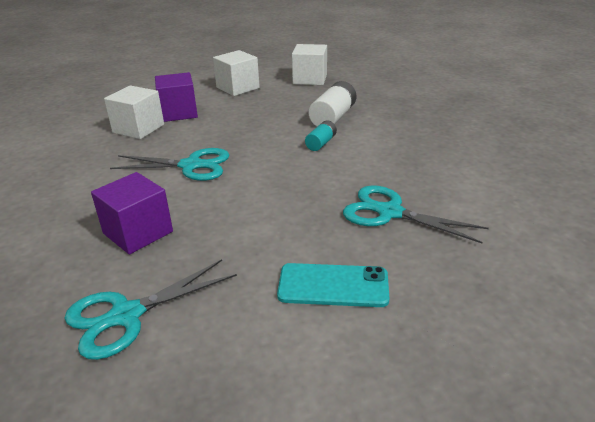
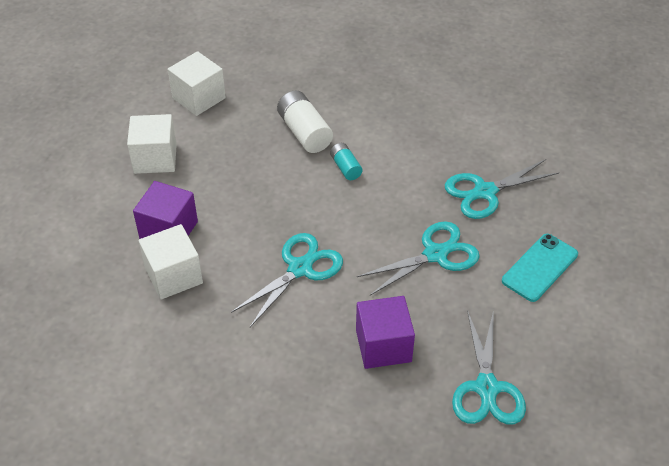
camera: 55 degrees left, 15 degrees up
none -> turquoise scissors [357,221,480,296]

